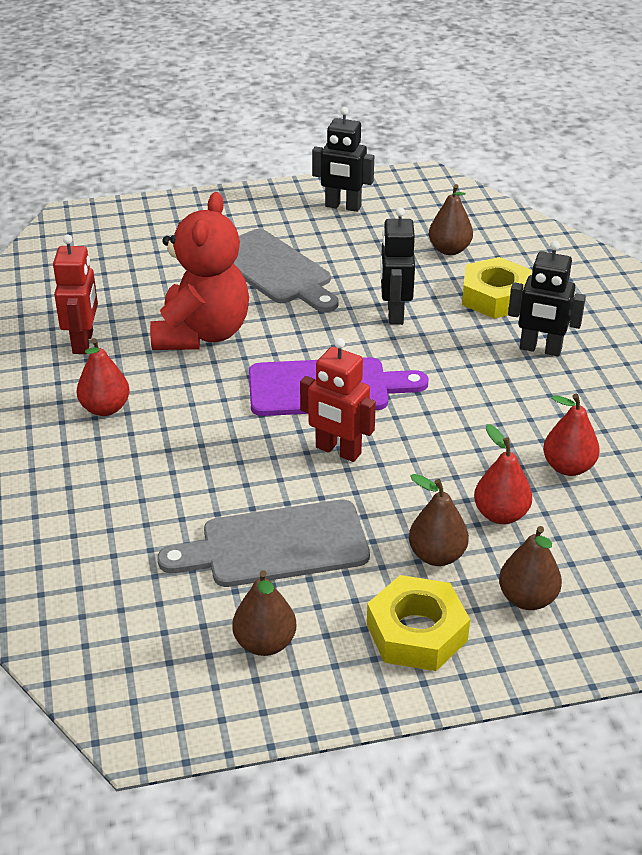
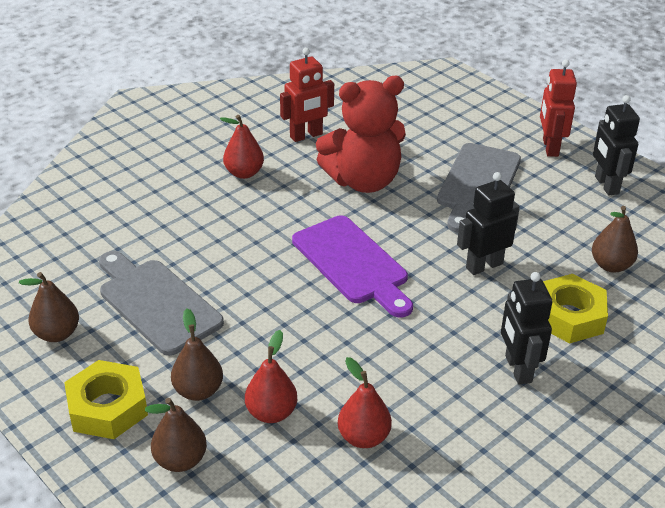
camera: 60 degrees right, 0 degrees up
red robot [300,338,376,462] -> red robot moved to [540,60,577,157]

